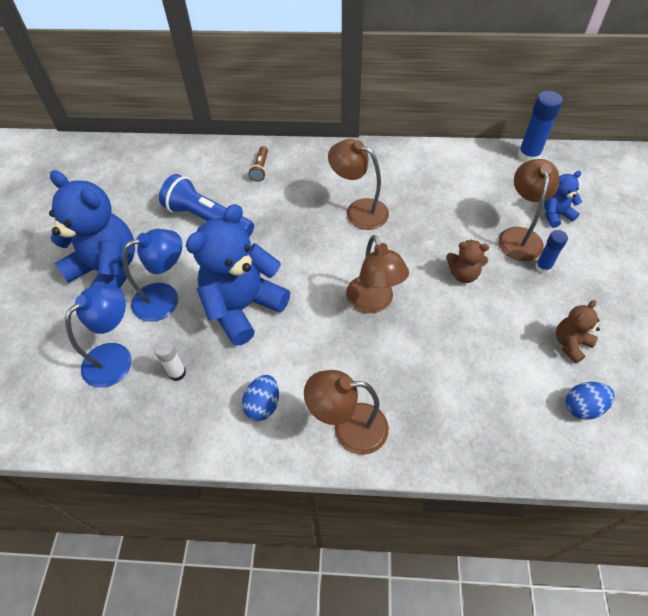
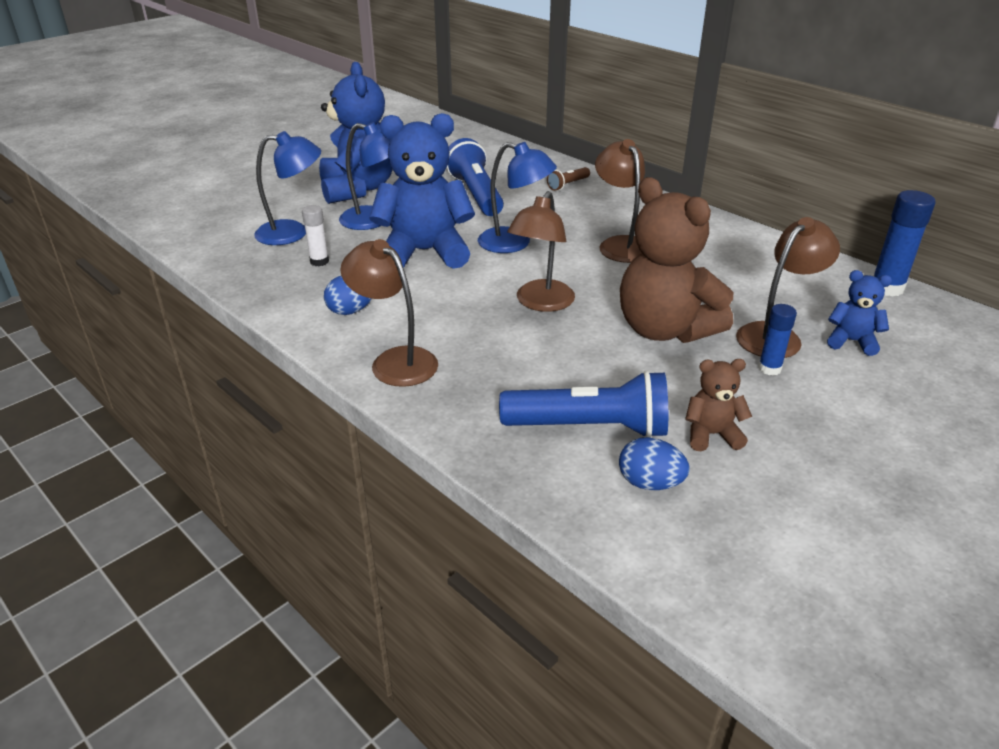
camera: 40 degrees right, 20 degrees down
brown teddy bear [446,240,489,283] -> brown teddy bear [620,177,733,343], size x2.13
none -> blue lamp [478,142,557,253]
none -> blue flashlight [499,370,668,438]

